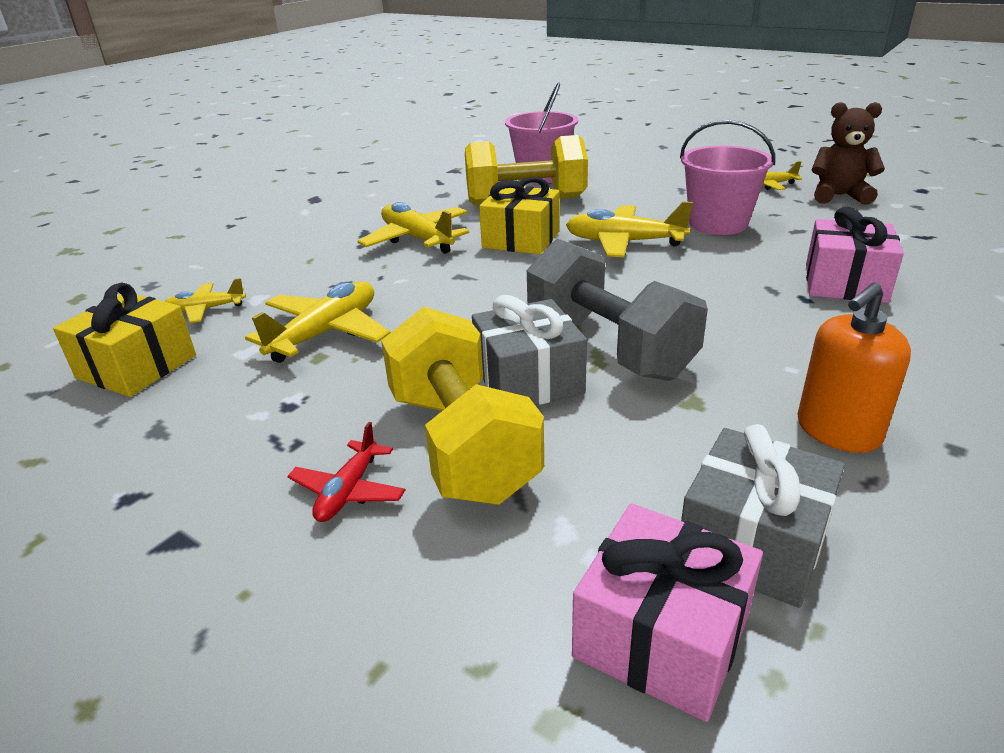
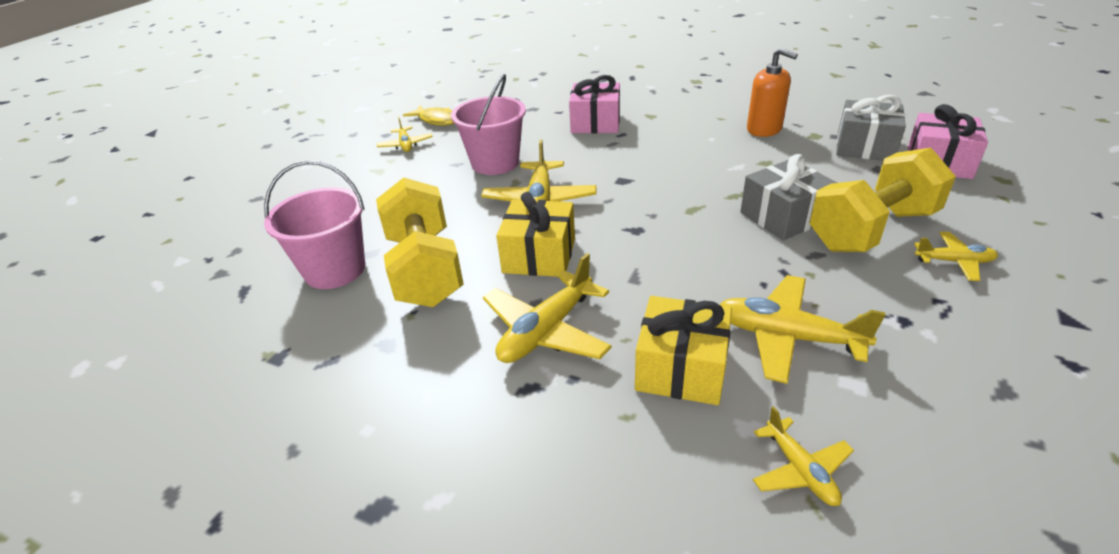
camera: 100 degrees left, 5 degrees up
yellow gift [53,283,196,397] -> yellow gift moved to [635,296,732,405]
red plane [287,422,405,522] -> yellow plane [914,232,998,281]
grey dumbbell [527,239,708,381] -> none
brown teddy bear [811,102,885,205] -> yellow fish [403,105,455,126]

